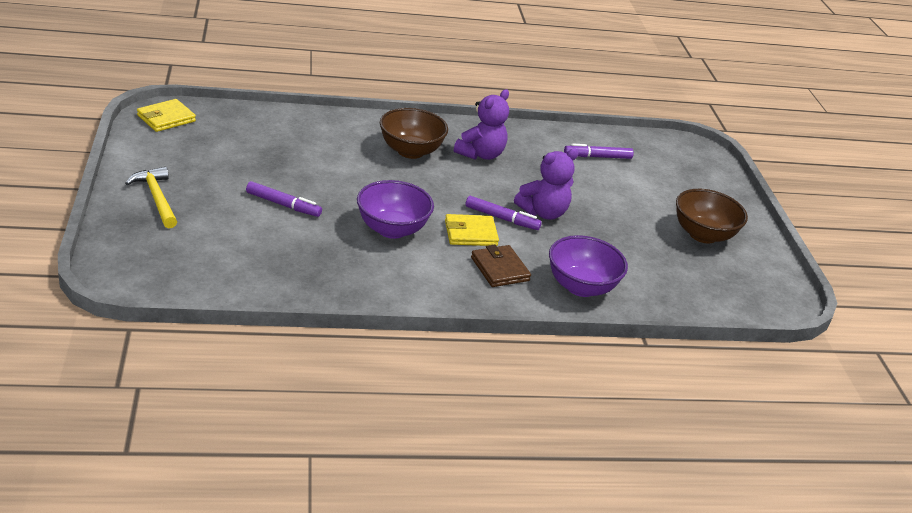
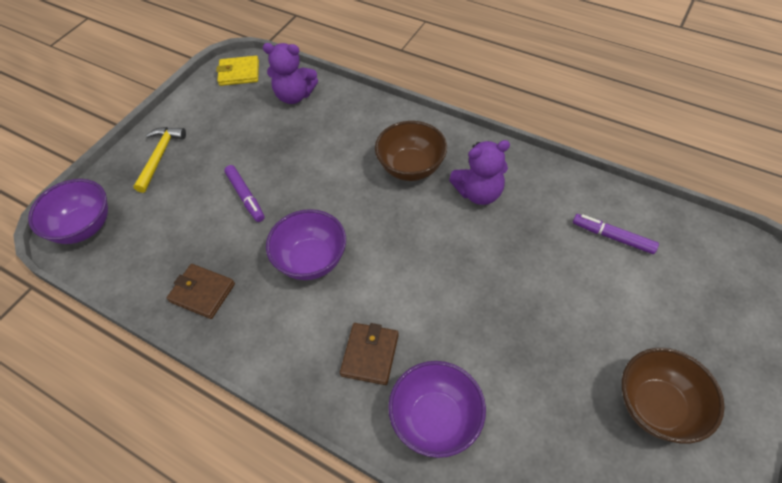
camera: 45 degrees right, 20 degrees up
yellow wallet [445,214,499,246] -> none
purple marker [465,196,542,230] -> none
purple teddy bear [514,149,579,220] -> purple teddy bear moved to [263,43,318,104]
none -> purple bowl [28,179,108,244]
none -> brown wallet [167,264,235,319]

